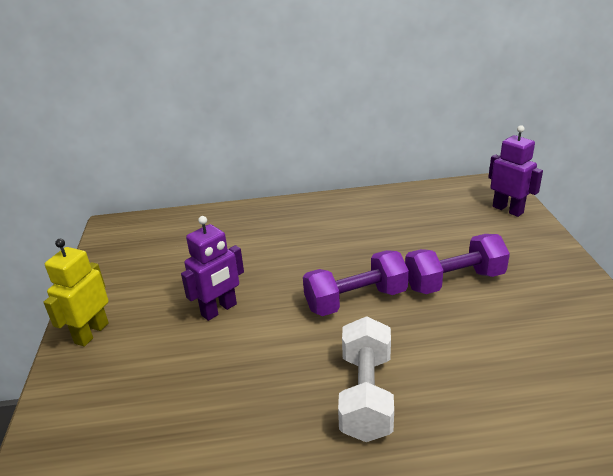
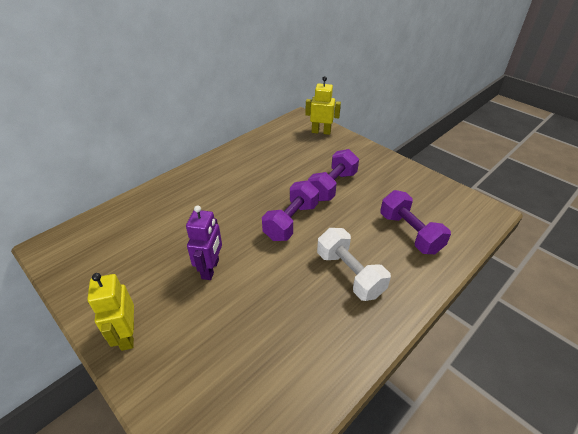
camera: 40 degrees left, 10 degrees up
purple robot [488,125,543,217] -> yellow robot [305,76,341,135]
none -> purple dumbbell [381,190,451,254]

